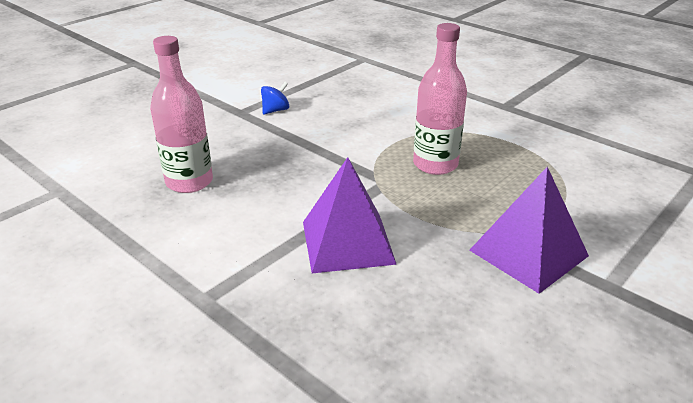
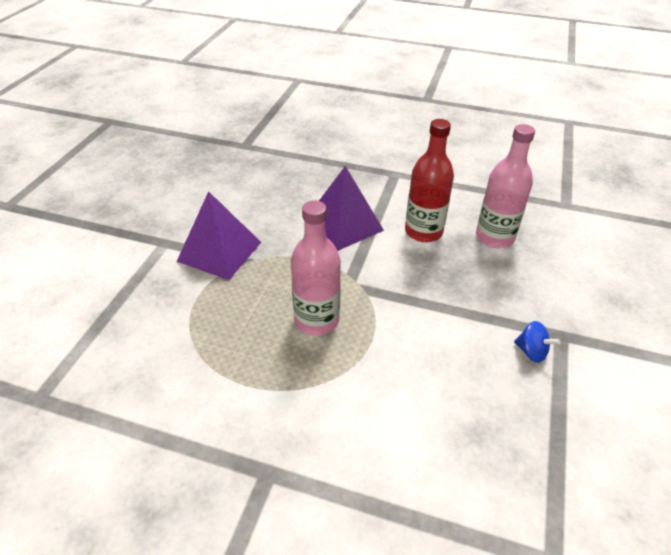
camera: 155 degrees right, 10 degrees up
blue spinning top [261,82,289,115] -> blue spinning top turned 75 degrees counterclockwise [514,321,560,363]
none -> red bottle [405,119,454,242]

